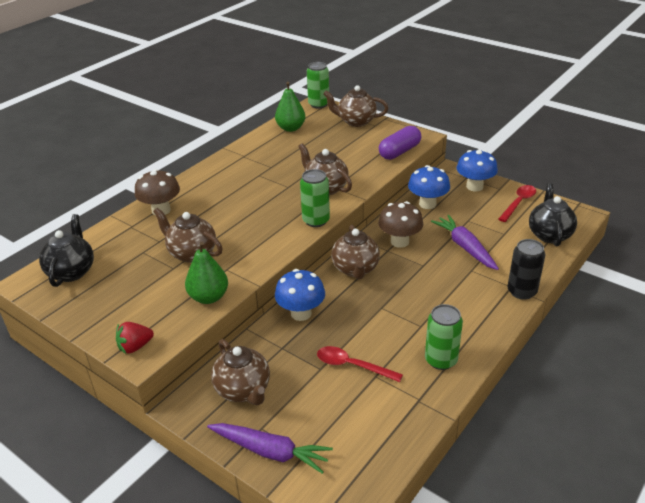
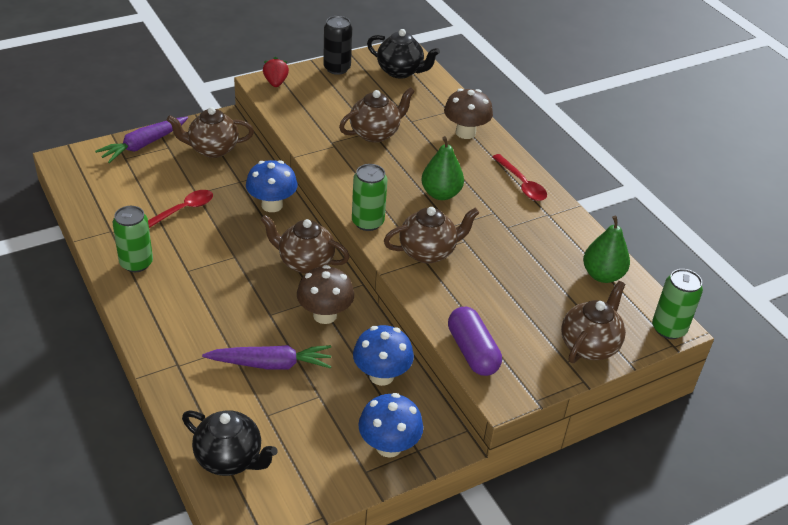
camera: 110 degrees right, 5 degrees up
green pear [185,242,228,304] -> green pear moved to [421,136,464,200]
red spoon [499,185,536,222] -> red spoon moved to [492,154,547,201]
black can [507,239,545,300] -> black can moved to [323,16,352,75]

